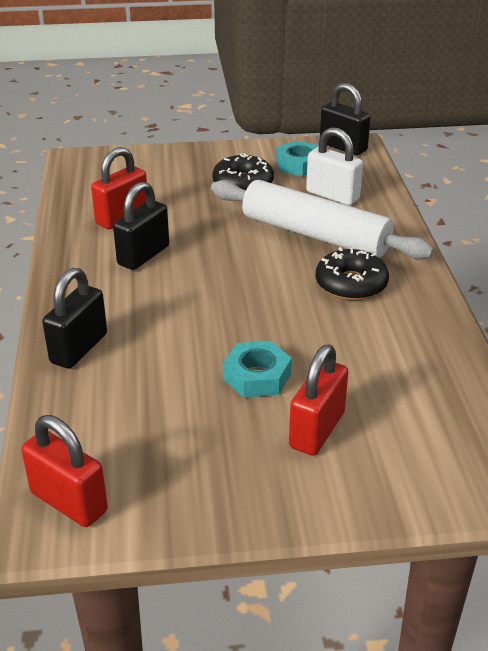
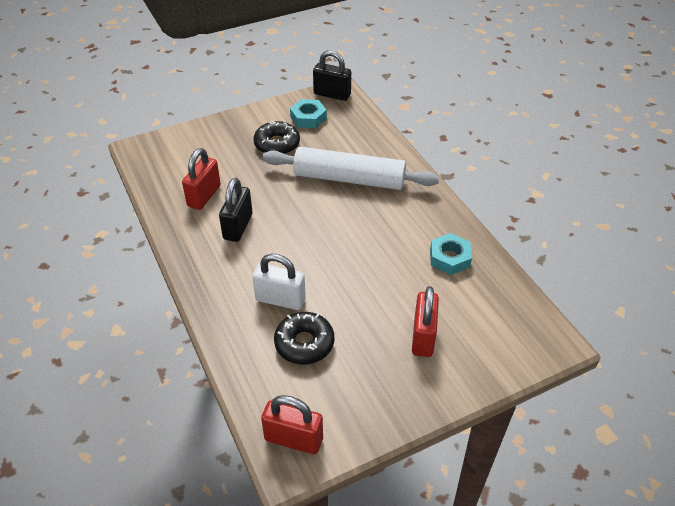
camera: 20 degrees left, 10 degrees up
black padlock [42,268,107,369] -> none
turquoise nut [223,341,292,398] -> turquoise nut moved to [430,233,472,275]
white padlock [306,127,363,205] -> white padlock moved to [252,254,306,310]
black donut [315,247,389,300] -> black donut moved to [274,312,334,364]

